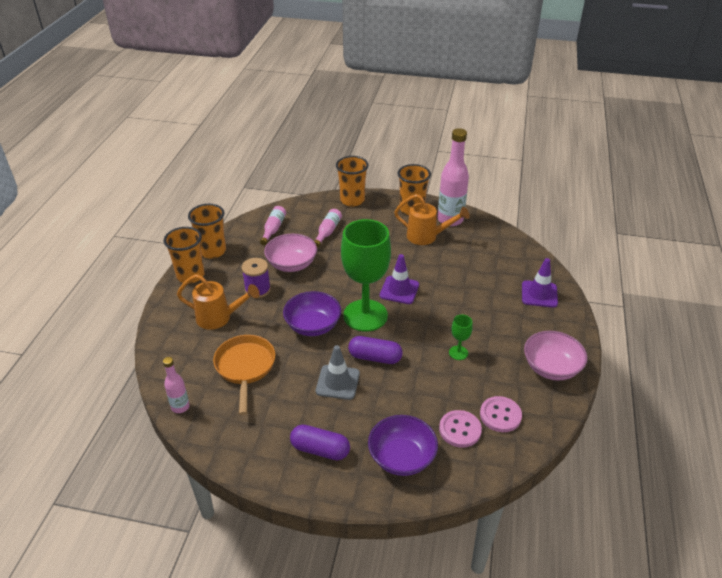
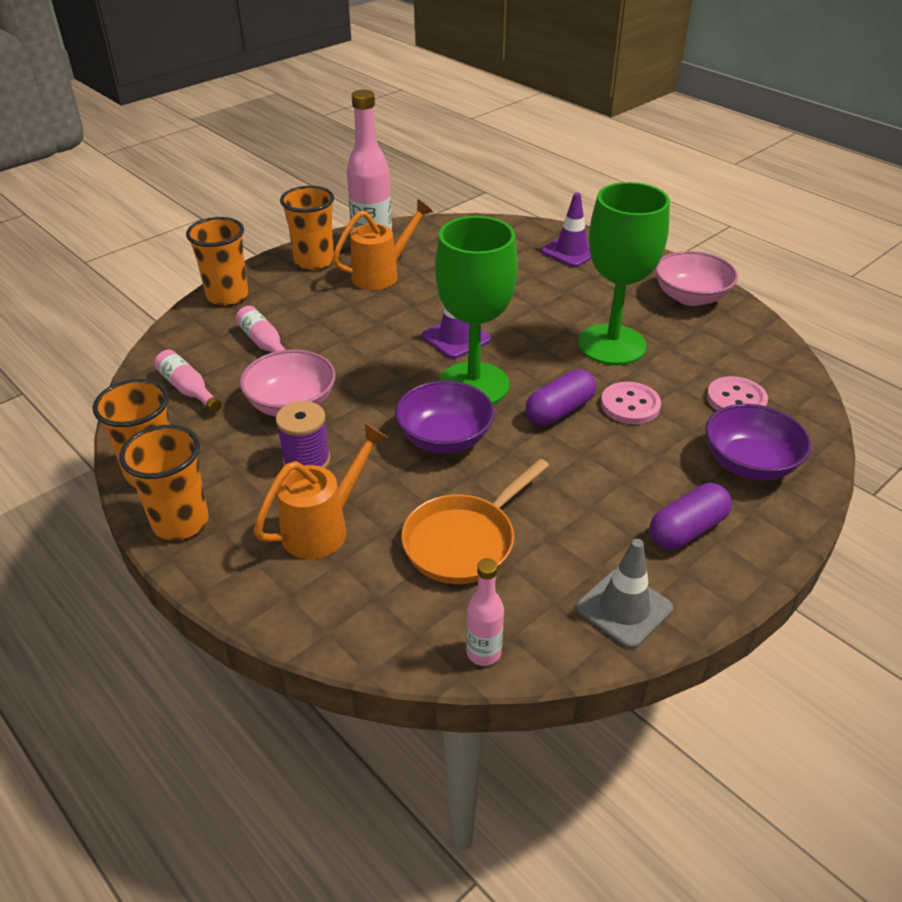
camera: 55 degrees left, 0 degrees up
orange pan [213,335,275,415] -> orange pan turned 75 degrees counterclockwise [401,459,549,584]
grey traffic cone [316,345,360,400] -> grey traffic cone moved to [576,539,673,649]
green goblet [449,315,473,360] -> green goblet [578,182,670,365], size x2.44
pink button [480,396,522,432] -> pink button moved to [601,382,661,424]

